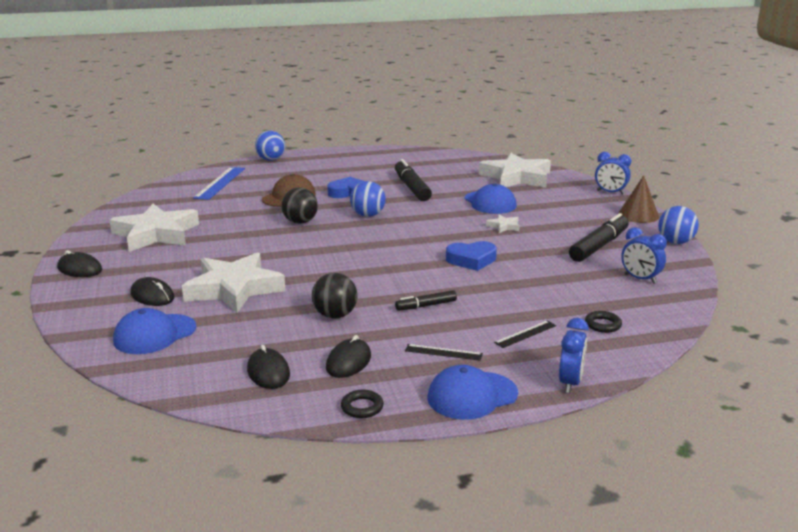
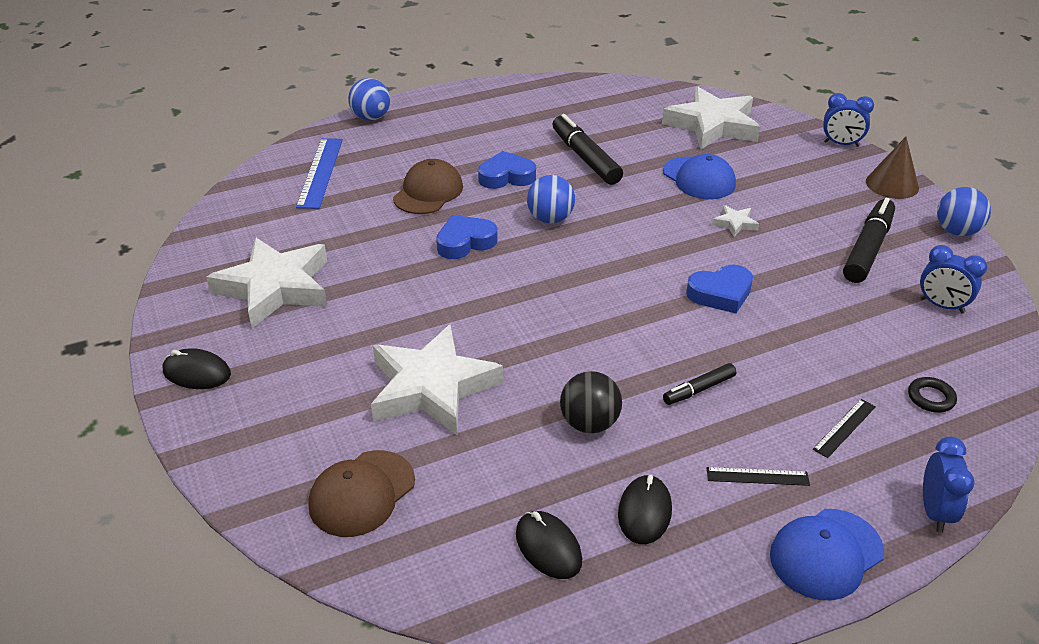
camera: 10 degrees left, 15 degrees up
blue cap [113,308,196,354] -> brown cap [309,450,415,537]
black mouse [130,277,174,306] -> none
black ball [281,187,318,224] -> blue heart [436,215,498,259]
black ring [341,389,384,418] -> none

